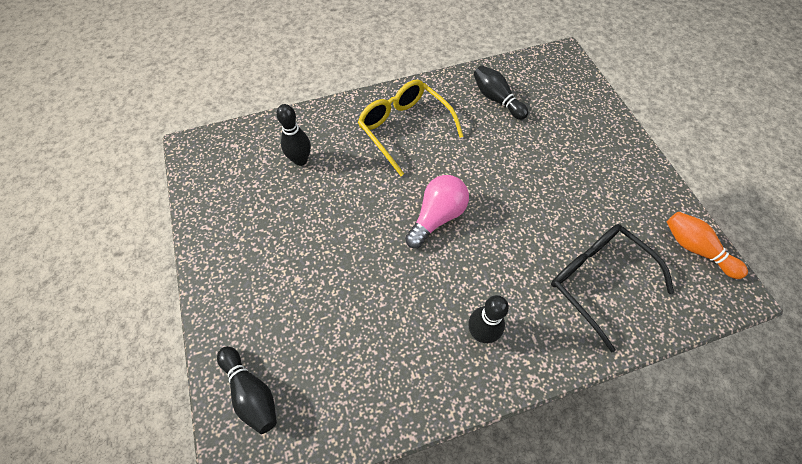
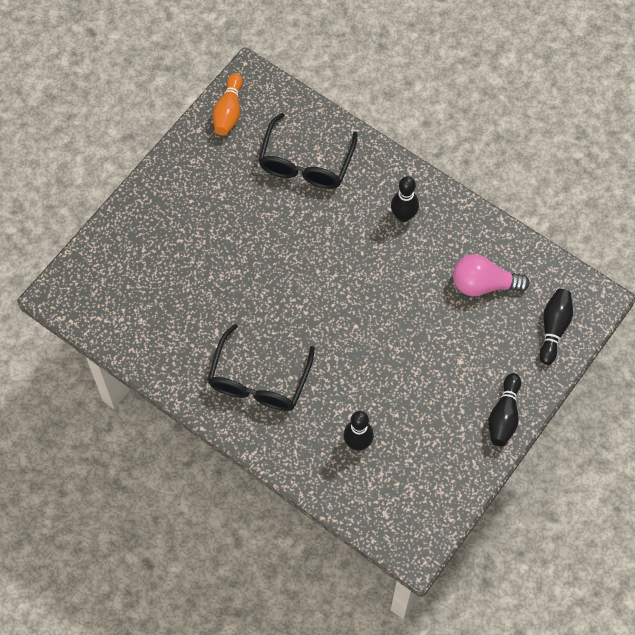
camera: 125 degrees left, 5 degrees up
yellow glasses [358,79,464,176] -> black glasses [207,324,315,411]
pink light bulb [405,175,469,248] -> pink light bulb moved to [453,254,530,296]
black bowling pin [473,65,529,120] -> black bowling pin moved to [488,373,521,446]

